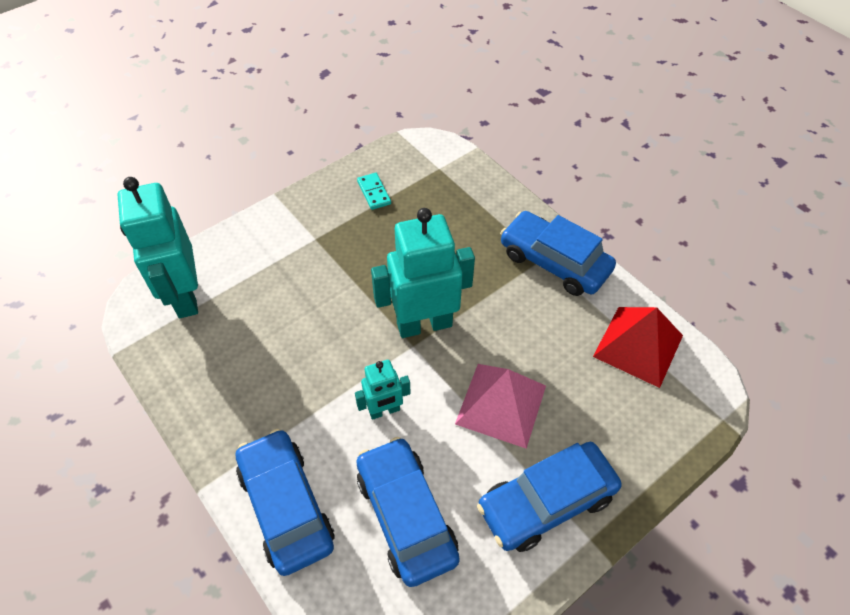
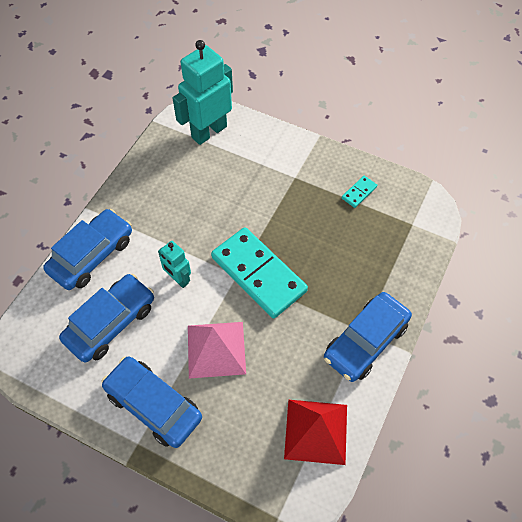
camera: 65 degrees right, 5 degrees up
turquoise robot [371,208,475,338] -> turquoise domino [211,227,308,319]
blue car [500,211,616,296] -> blue car turned 150 degrees counterclockwise [324,292,412,382]

